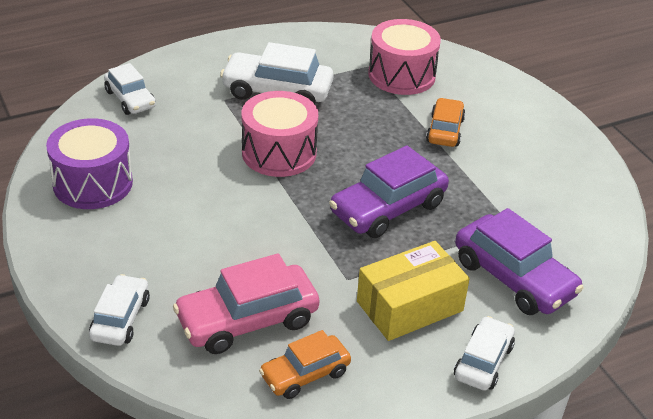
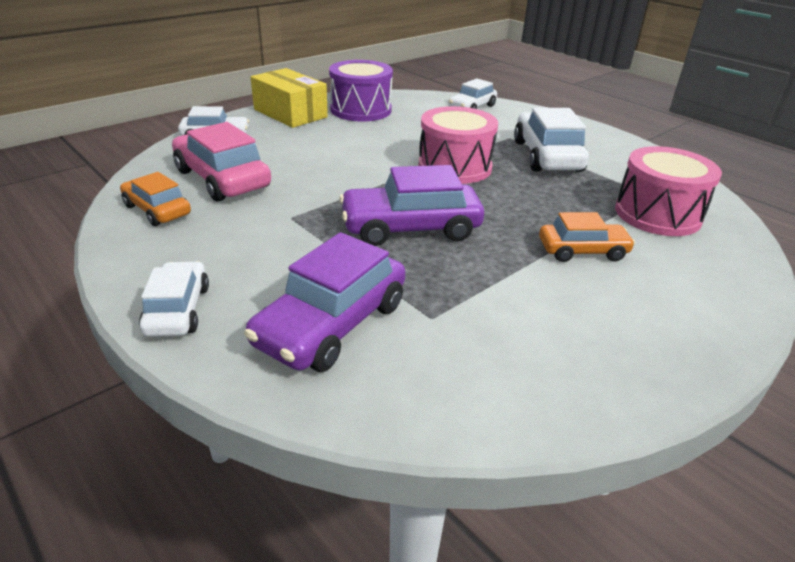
camera: 75 degrees right, 5 degrees down
purple car [329,146,449,238] -> purple car turned 45 degrees counterclockwise [339,165,484,246]
yellow box [357,241,470,341] -> yellow box moved to [251,68,328,128]
white car [454,316,515,391] -> white car turned 105 degrees counterclockwise [139,261,209,337]

